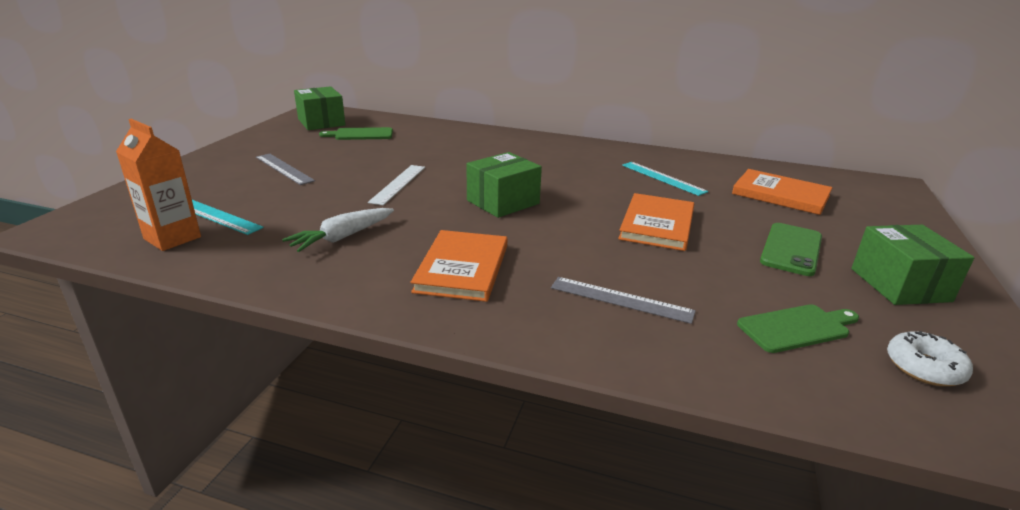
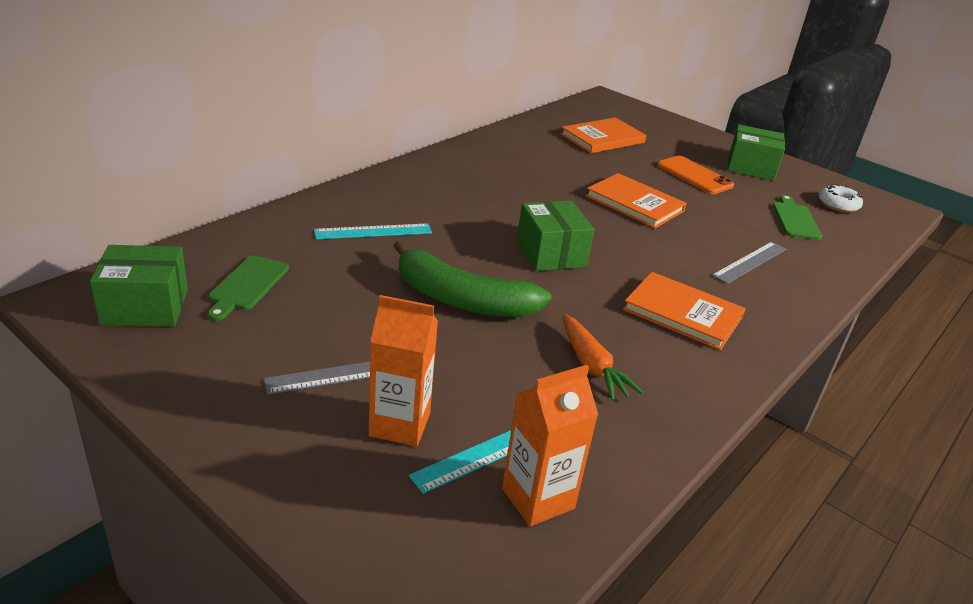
camera: 70 degrees left, 5 degrees up
white carrot [282,208,394,252] -> orange carrot [562,314,644,401]
white ruler [368,165,425,205] -> green banana [393,240,552,317]
turquoise ruler [622,162,708,196] -> turquoise ruler moved to [314,224,432,239]
green phone [760,223,822,276] -> orange phone [657,156,734,194]
none -> orange carton [369,295,438,446]

